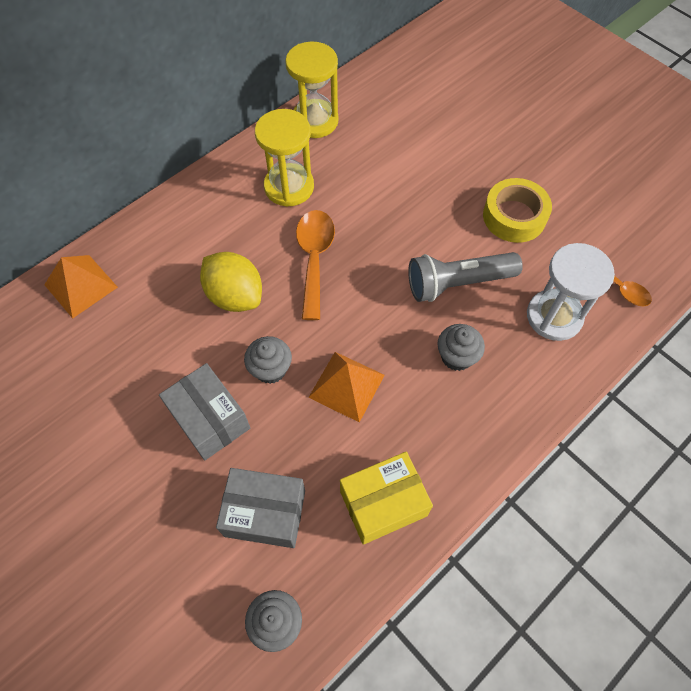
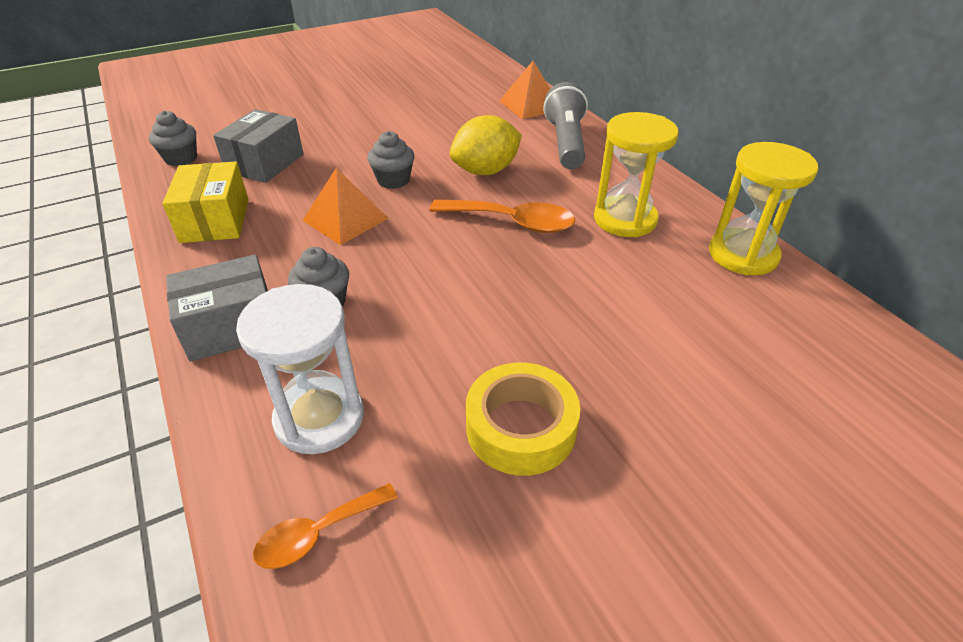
camera: 105 degrees right, 20 degrees down
grey box [159,363,250,460] -> grey box moved to [166,255,268,362]
grey flashlight [408,252,523,302] -> grey flashlight moved to [543,82,588,169]

